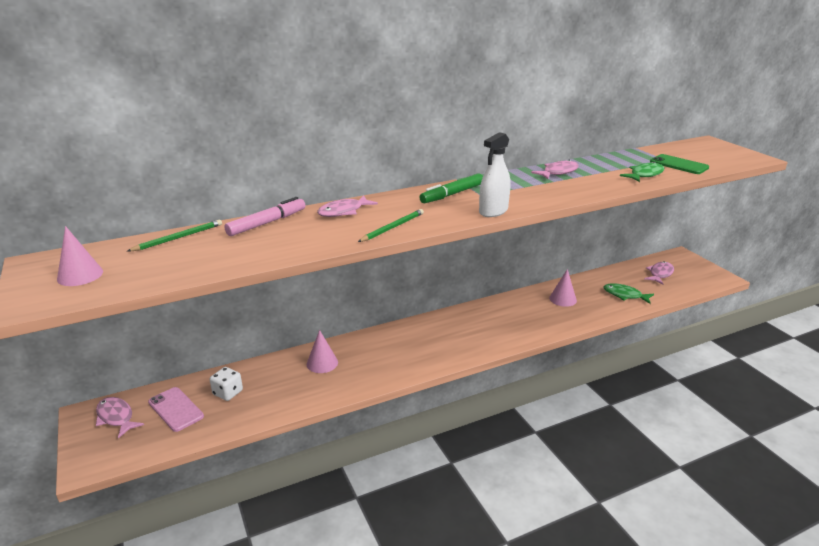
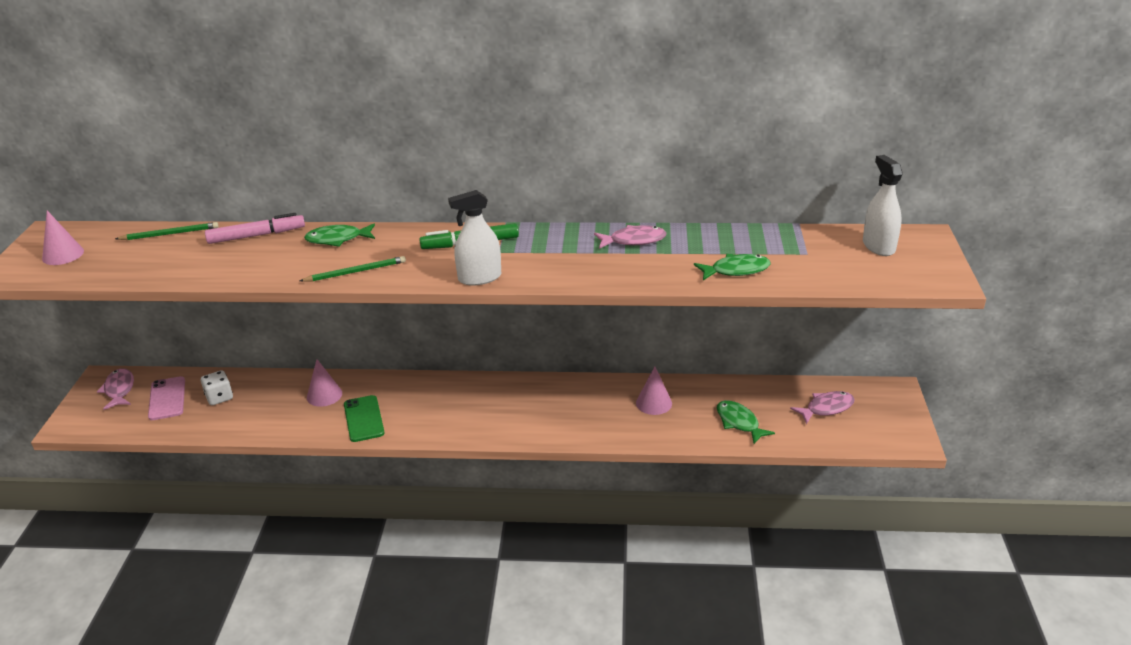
camera: 30 degrees right, 5 degrees up
pink fish [317,195,378,217] -> green fish [304,224,375,247]
green phone [650,154,709,174] -> green phone moved to [344,395,385,442]
none -> white spray bottle [863,155,903,256]

